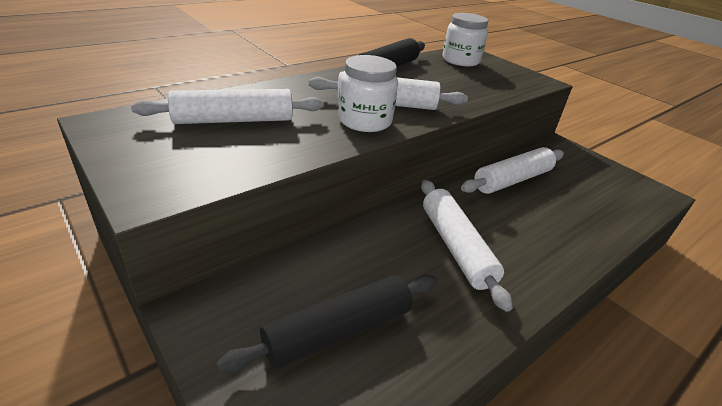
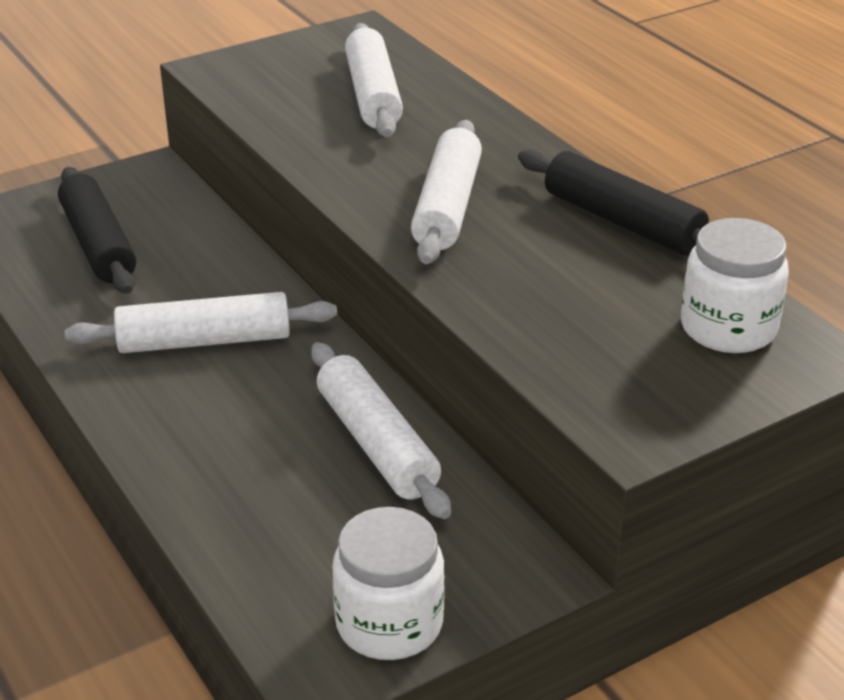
camera: 100 degrees right, 0 degrees up
white jar [338,55,398,132] -> white jar moved to [332,507,445,660]

